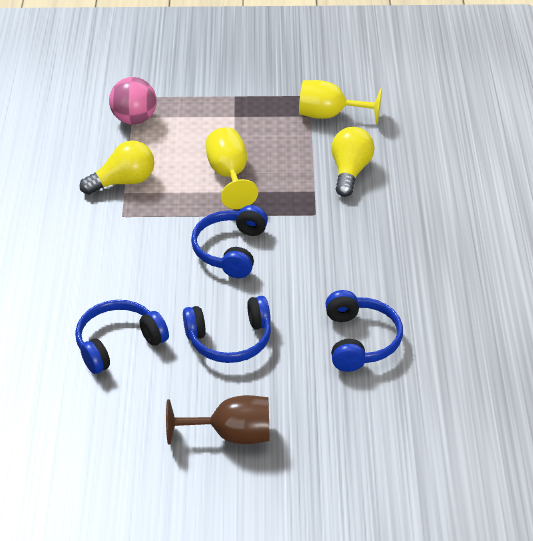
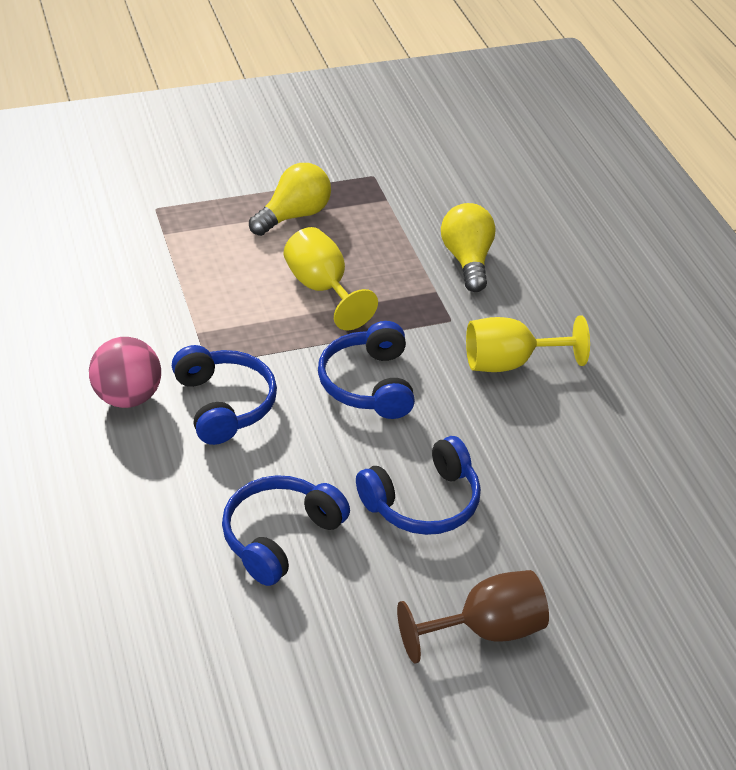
camera: 20 degrees left, 0 degrees up
yellow light bulb [80,140,154,195] -> yellow light bulb moved to [249,163,331,236]
pink ball [109,77,157,125] -> pink ball moved to [89,337,161,408]
yellow goblet [299,80,382,124] -> yellow goblet moved to [466,315,590,372]
blue headphones [325,290,403,372] -> blue headphones moved to [172,345,277,445]

